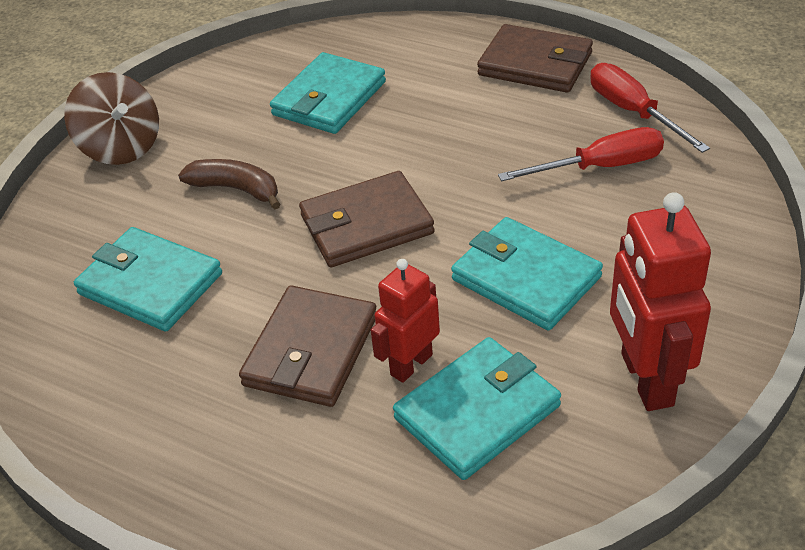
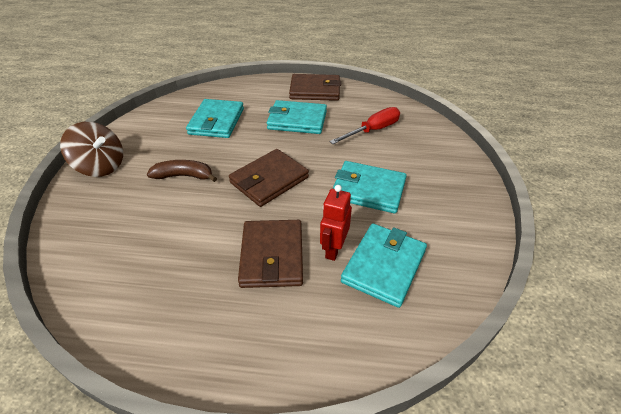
camera: 25 degrees left, 0 degrees up
turquoise wallet [74,227,222,331] -> turquoise wallet moved to [267,100,327,134]
red screwdriver [590,63,710,153] -> none
red robot [610,192,711,411] -> none

